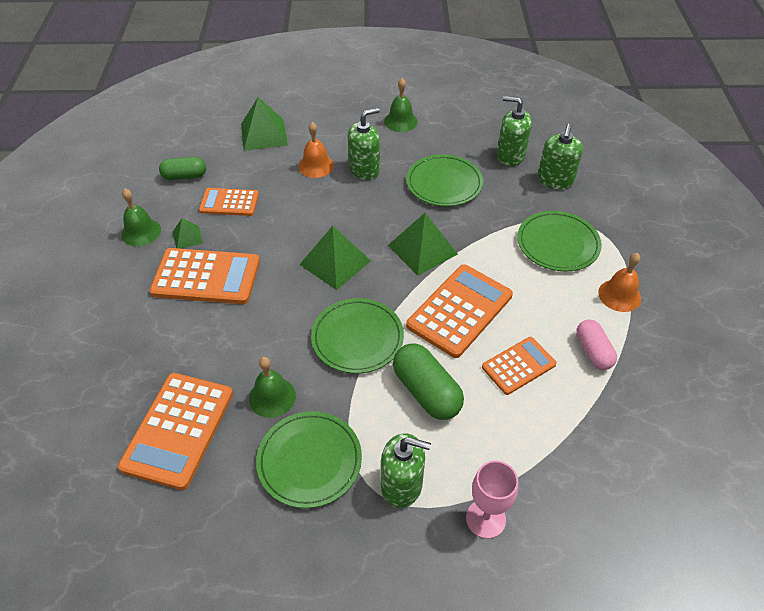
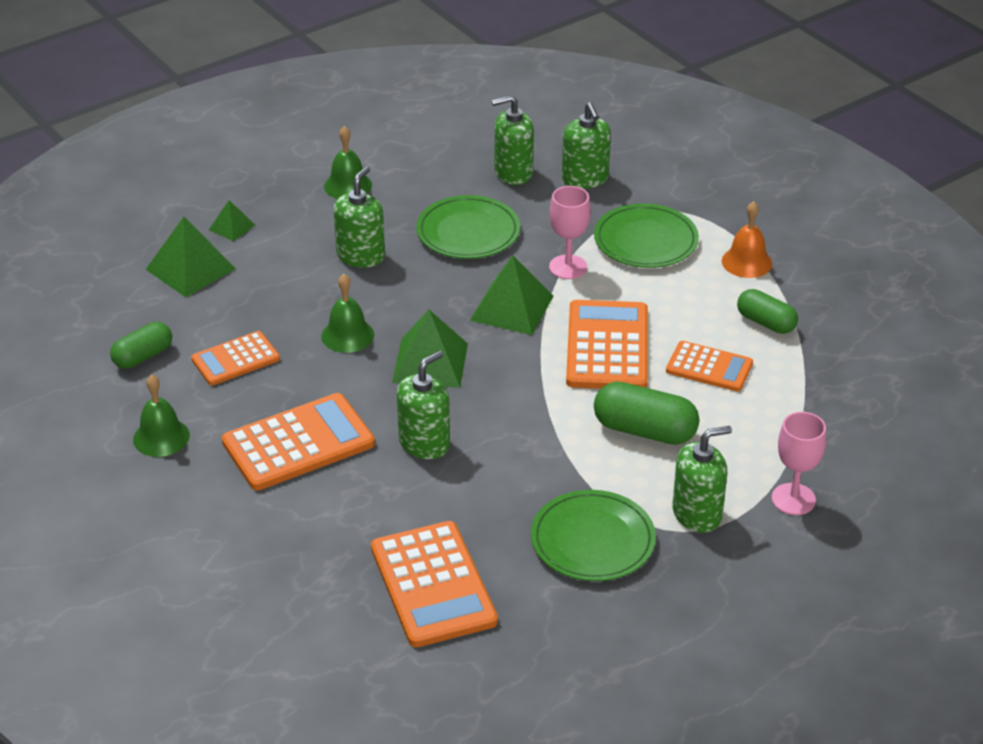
camera: 35 degrees left, 10 degrees down
green pyramid [172,218,203,249] -> green pyramid moved to [209,200,255,241]
green bell [249,357,296,418] -> green bell moved to [321,274,374,353]
orange bell [298,122,334,178] -> none
green plate [311,298,404,374] -> none
orange calculator [482,337,557,395] -> orange calculator turned 90 degrees clockwise [666,341,753,391]
pink capsule [576,320,617,370] -> green capsule [737,289,798,334]
none -> green soap dispenser [397,350,450,459]
none -> pink goblet [549,186,591,279]

